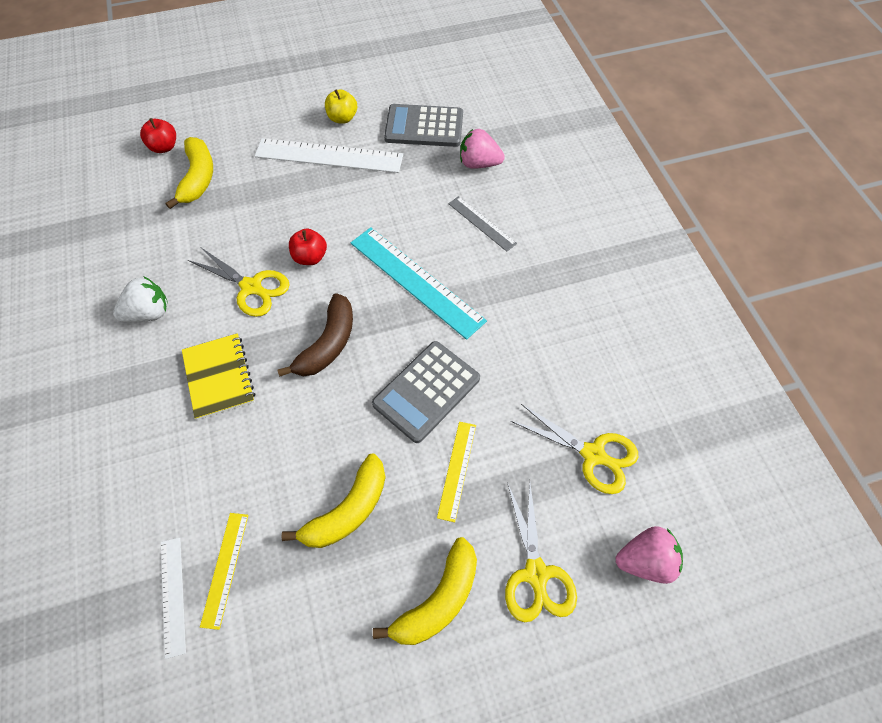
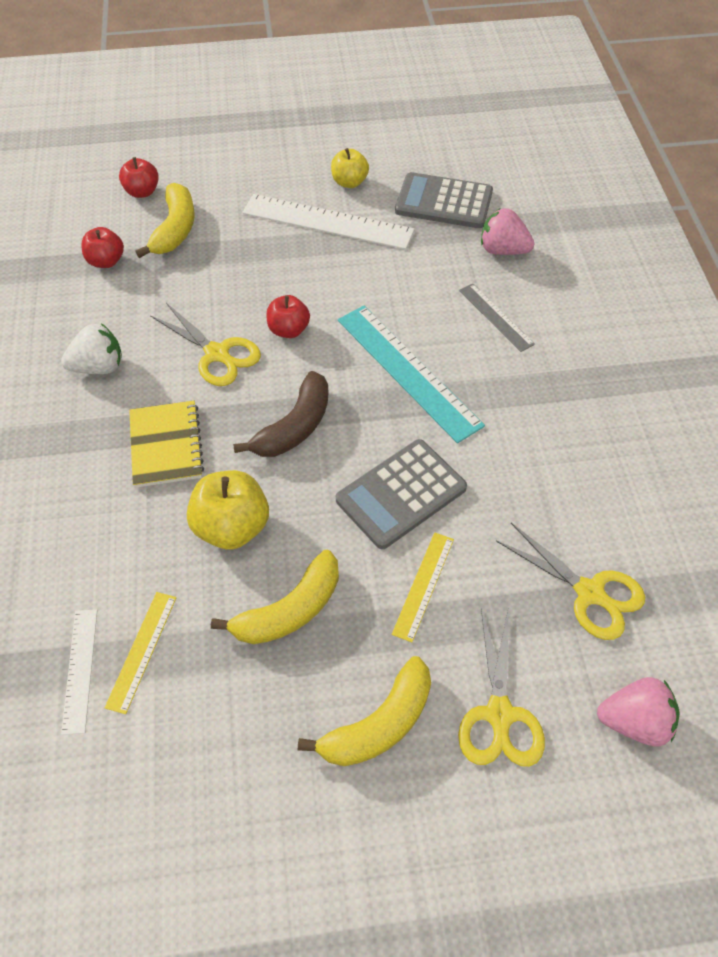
camera: 10 degrees right, 5 degrees down
none -> red apple [81,227,124,268]
none -> yellow apple [187,470,269,550]

